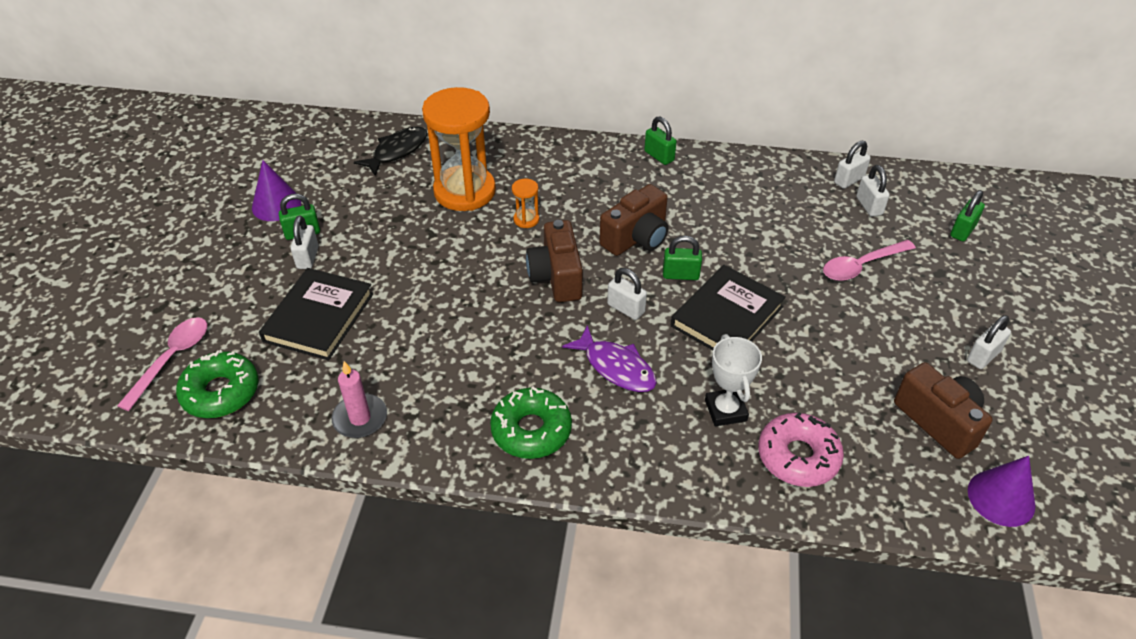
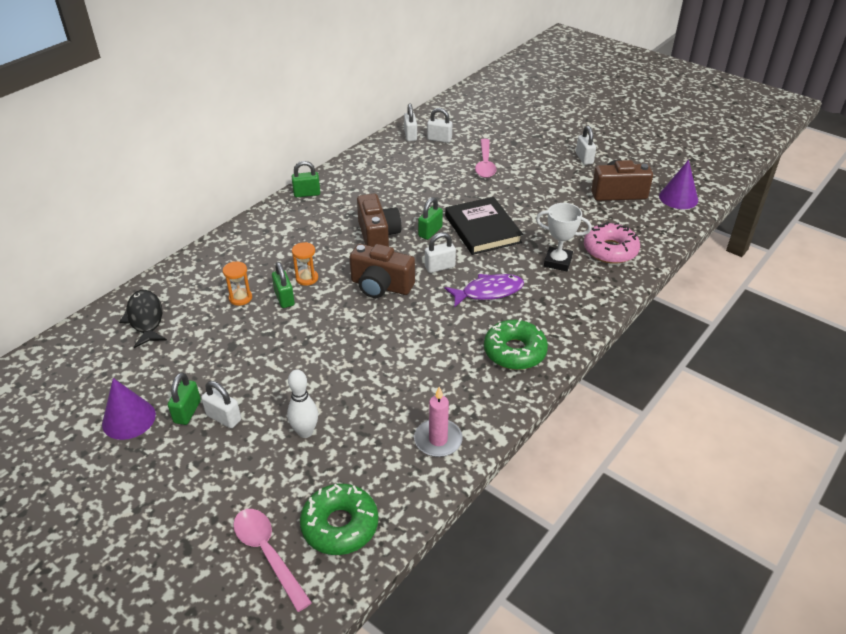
camera: 60 degrees left, 5 degrees down
black book [259,268,373,360] -> white bowling pin [287,370,318,438]
orange hourglass [422,87,496,211] -> orange hourglass [223,261,252,306], size x0.40
green padlock [950,190,985,241] -> green padlock moved to [272,262,295,308]

